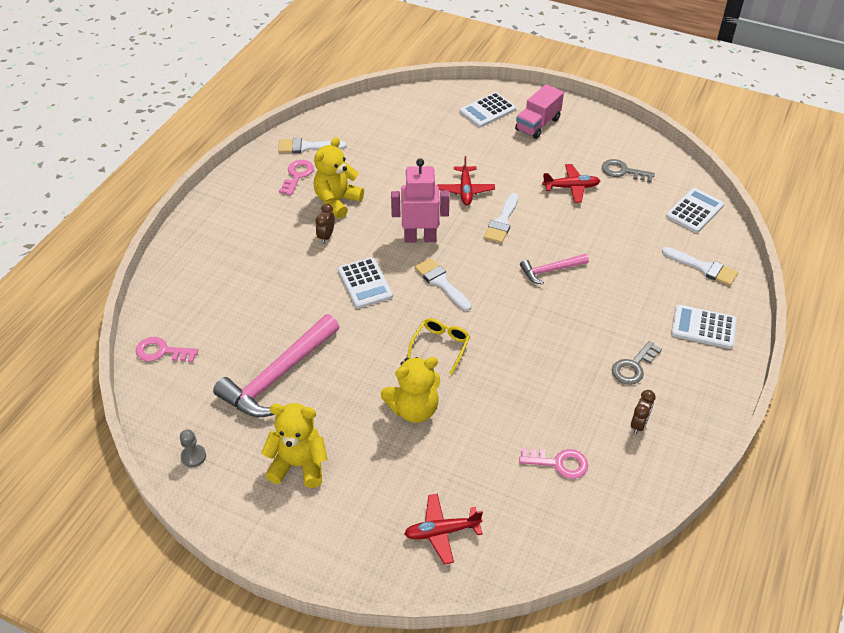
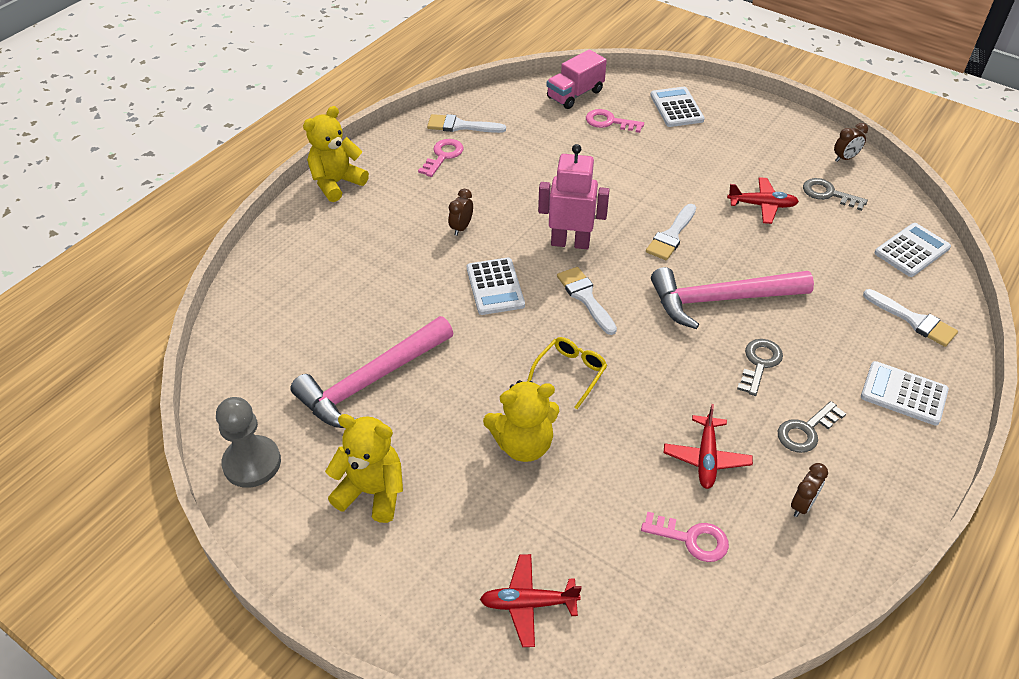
camera: 10 degrees right, 0 degrees up
pink key [136,337,198,363] -> pink key moved to [586,109,644,133]
grey pawn [180,429,206,467] -> grey pawn [216,397,281,488], size x1.92
yellow teddy bear [314,137,364,218] -> yellow teddy bear moved to [303,106,369,202]
red plane [437,156,495,205] -> red plane moved to [664,404,753,489]
white calculator [460,92,516,128] -> white calculator turned 105 degrees clockwise [650,87,705,127]
pink truck [515,84,564,139] -> pink truck moved to [547,49,607,109]
pink hammer [520,254,589,285] -> pink hammer [651,267,814,329], size x1.89
none -> grey key [737,339,783,396]
none -> brown clock [834,123,868,162]

